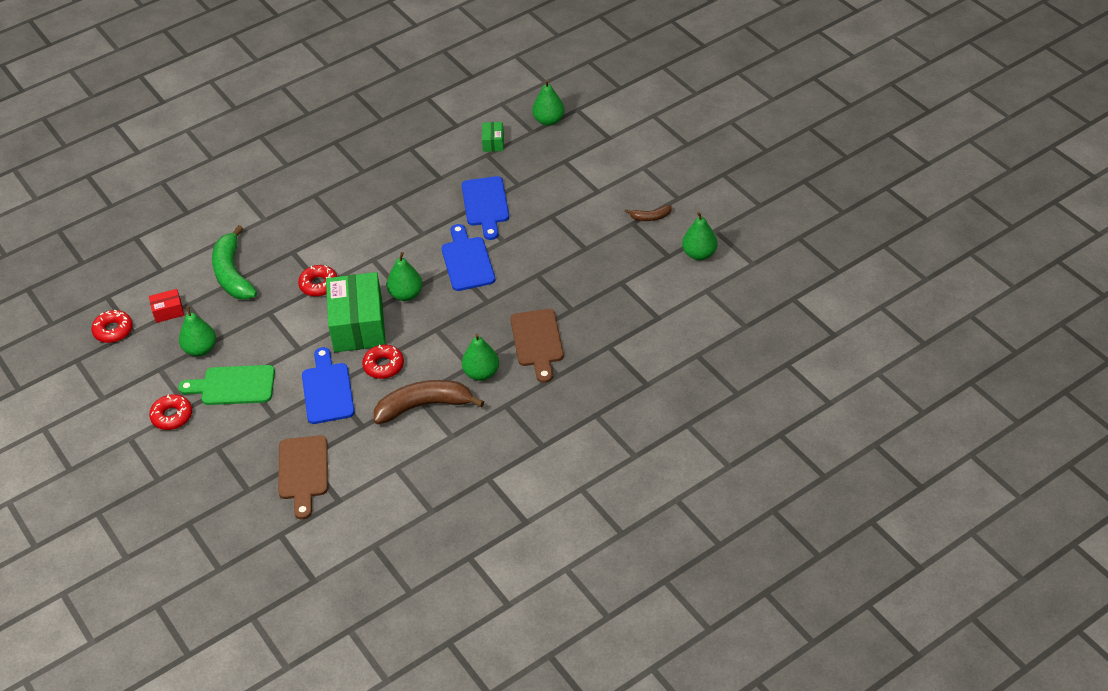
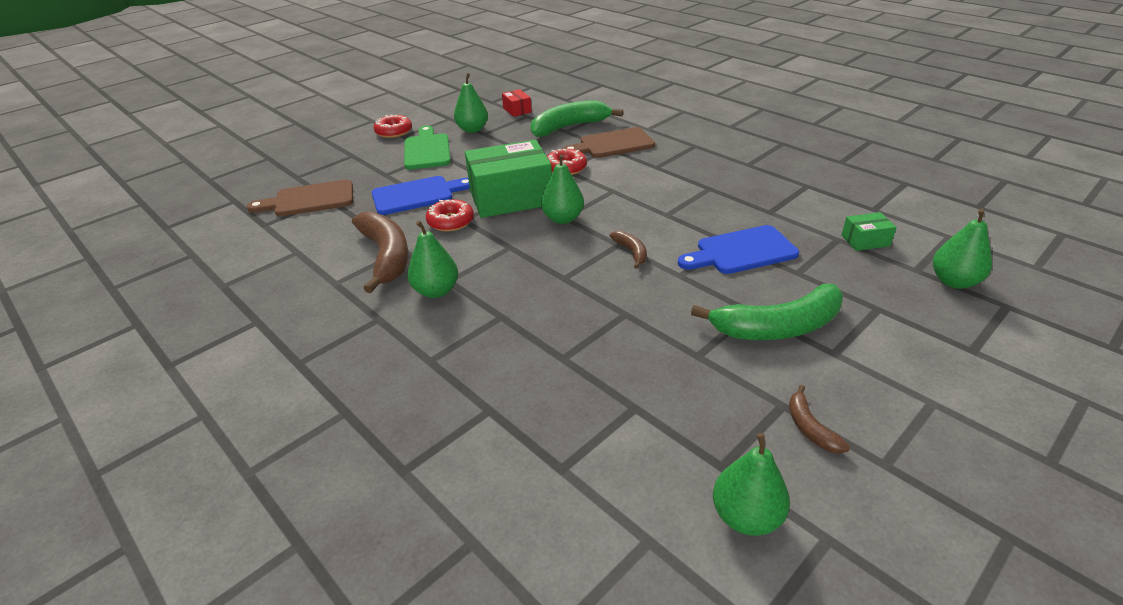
camera: 80 degrees right, 10 degrees down
red donut [92,310,133,343] -> none
blue cutting board [442,224,495,291] -> brown banana [610,230,647,269]
brown cutting board [510,309,564,383] -> brown cutting board moved to [563,127,655,158]
none -> green banana [691,284,843,340]

